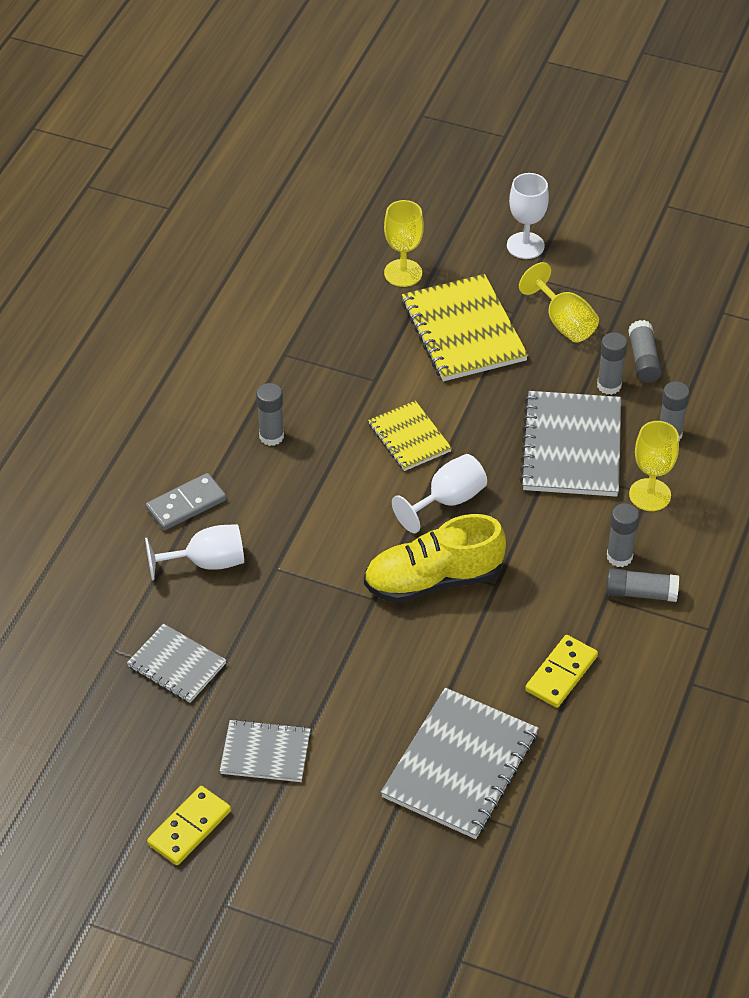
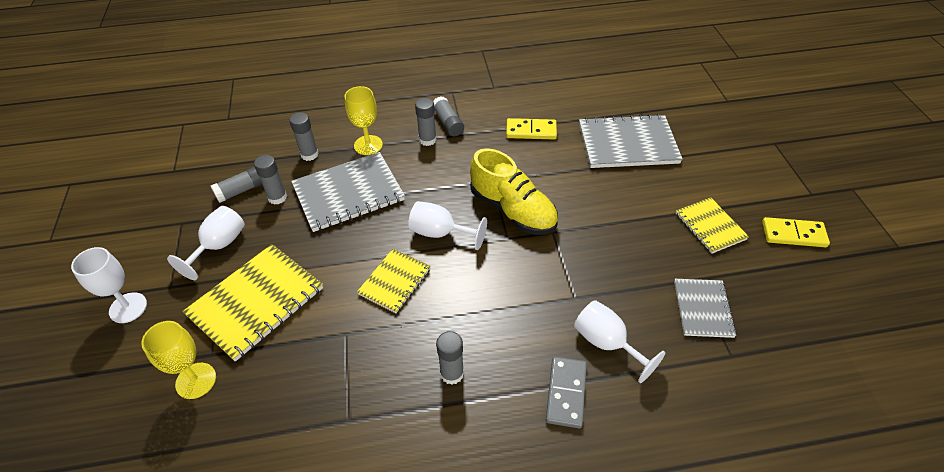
camera: 120 degrees left, 0 degrees up
grey domino [146,473,226,530] -> grey domino turned 75 degrees clockwise [546,357,587,428]
grey notebook [220,719,311,782] -> yellow notebook [676,197,749,254]
yellow goblet [519,262,599,342] -> white goblet [167,206,245,280]

